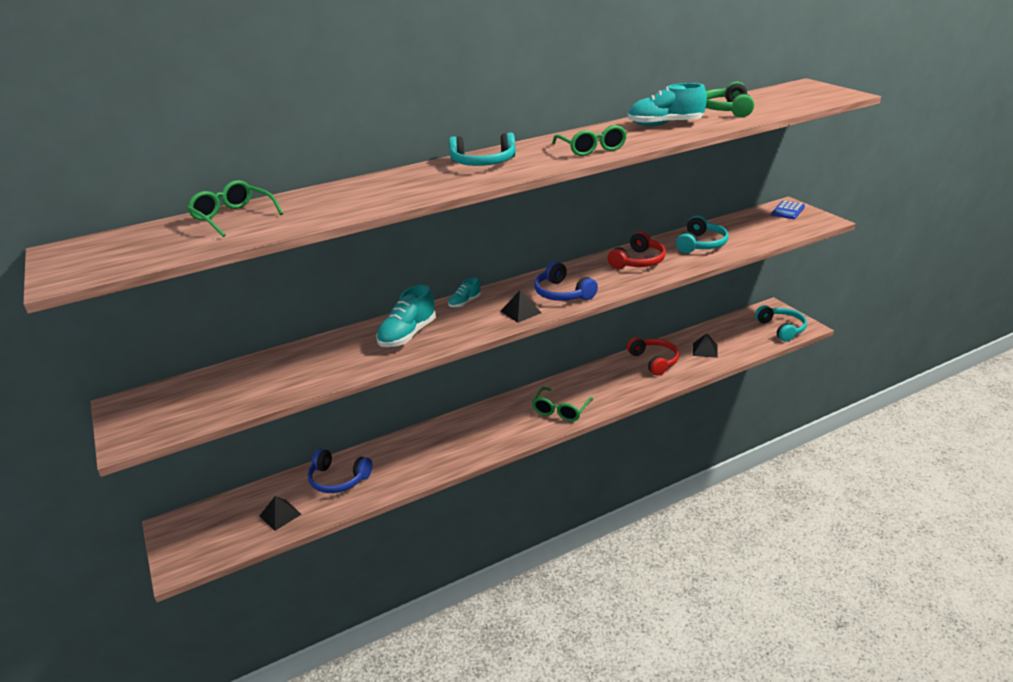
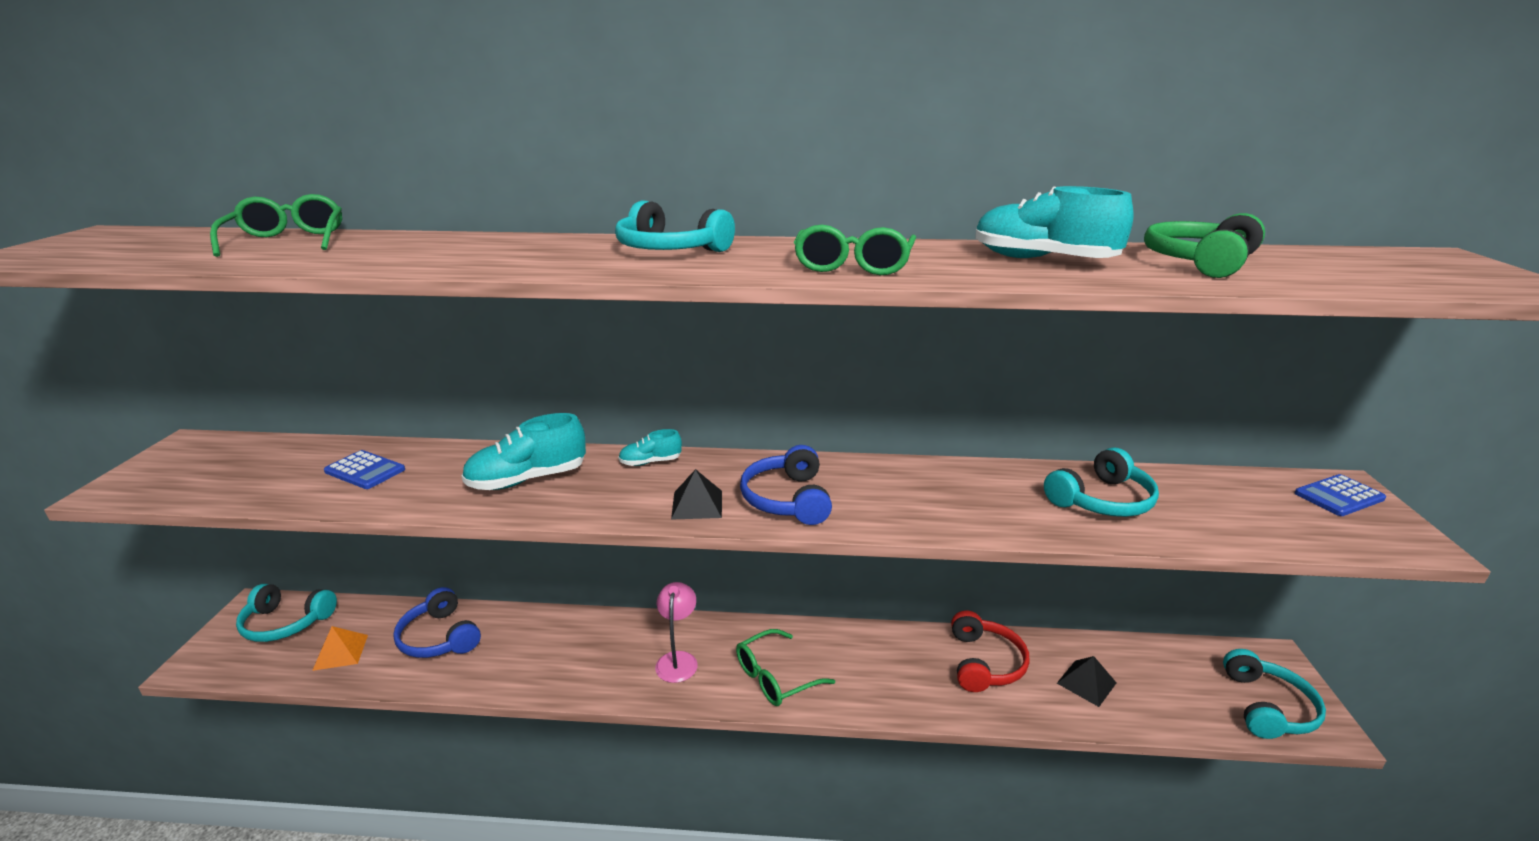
camera: 30 degrees right, 5 degrees down
black pyramid [260,496,302,531] -> orange pyramid [312,626,368,671]
red headphones [608,231,666,269] -> none
none -> turquoise headphones [236,584,337,642]
none -> blue calculator [324,450,405,489]
none -> pink lamp [655,582,698,683]

